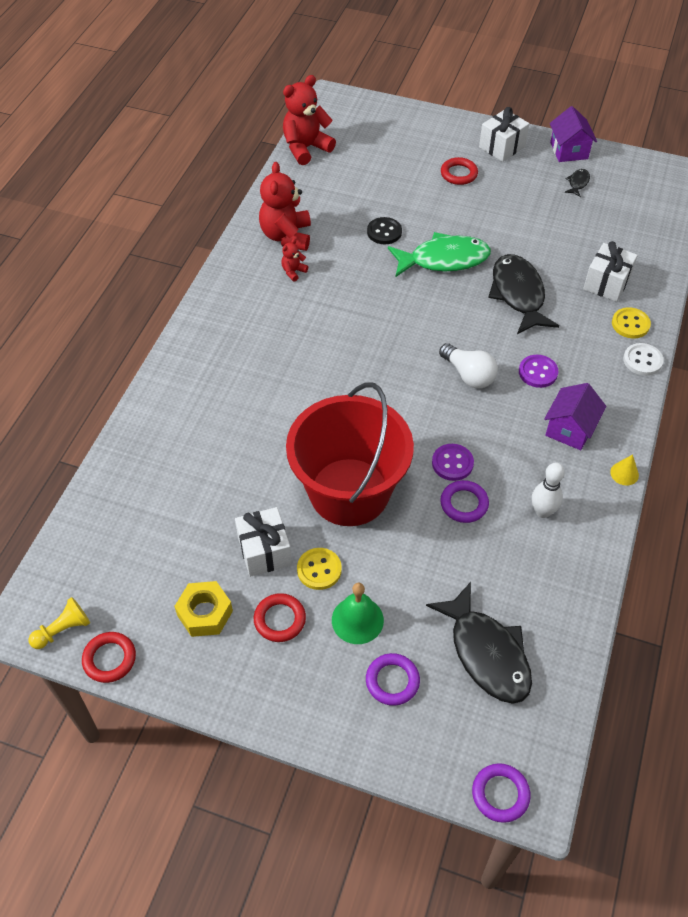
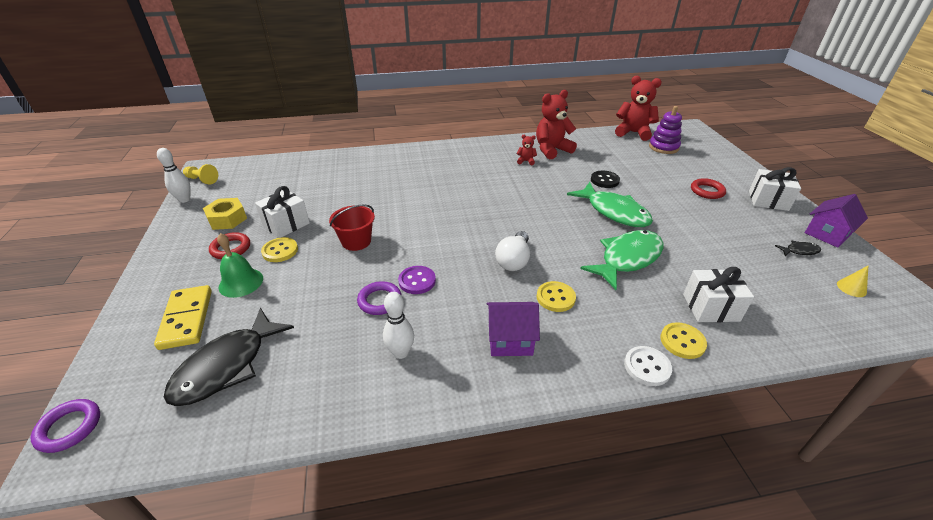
camera: 60 degrees right, 15 degrees down
red ring [82,632,136,683] -> white bowling pin [157,148,191,203]
red bucket [286,382,414,526] -> red bucket [329,204,375,251], size x0.45
purple ring [366,653,420,706] -> yellow domino [154,285,212,350]
black fish [488,254,559,334] -> green fish [580,230,663,290]
purple button [519,355,558,388] -> yellow button [537,281,576,312]
yellow cone [610,454,639,486] -> yellow cone moved to [837,266,868,297]
none -> purple stacking toy [649,106,682,154]

